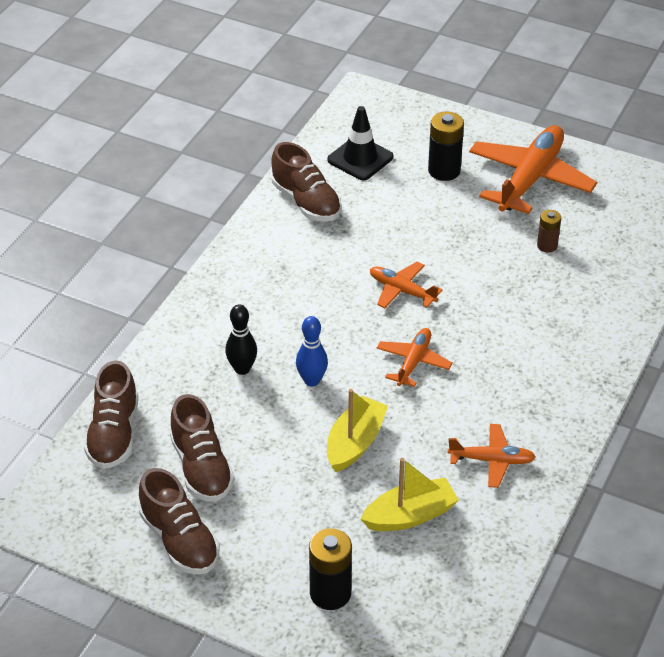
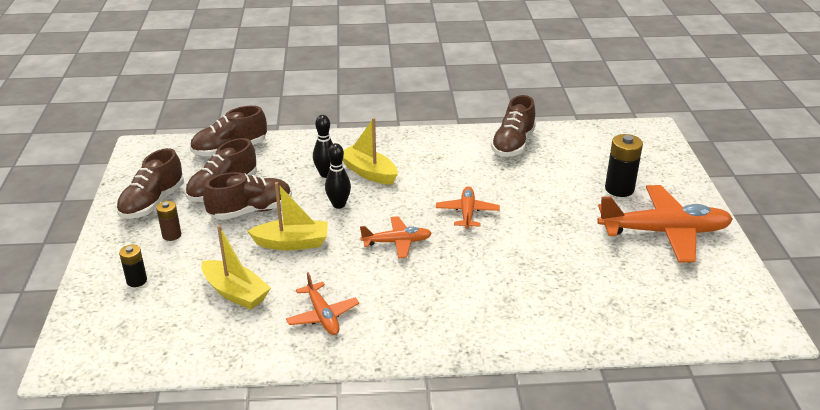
camera: 60 degrees right, 10 degrees down
blue bowling pin [296,316,328,387] -> black bowling pin [325,143,351,209]
black battery [309,528,352,610] -> black battery [119,245,147,287], size x0.60
black traffic cone [327,106,394,180] -> none
brown battery [537,210,561,253] -> brown battery moved to [156,201,181,241]
none -> brown shoe [203,172,292,220]
none -> yellow boat [343,118,398,185]

